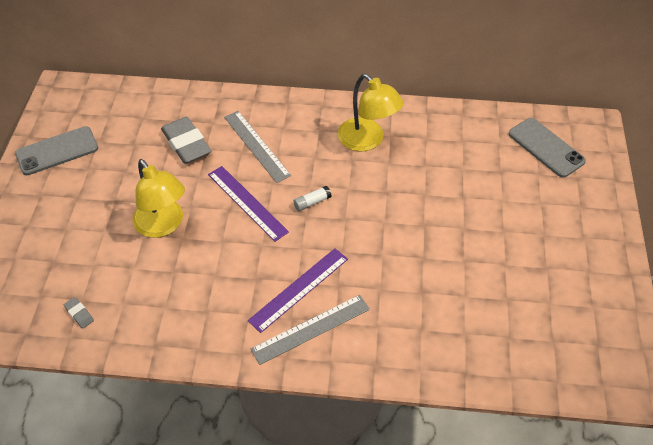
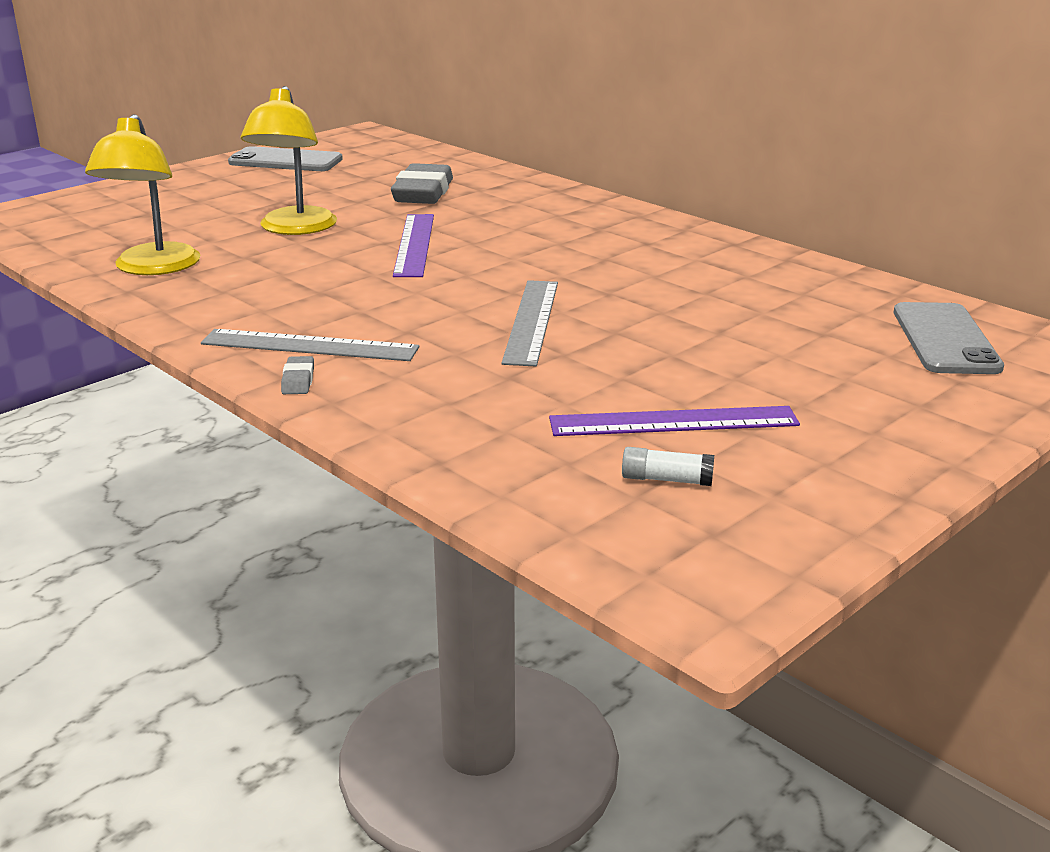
camera: 40 degrees right, 25 degrees down
grey eraser [64,297,94,329] -> grey eraser moved to [281,356,314,394]
grey ruler [224,111,291,183] -> grey ruler moved to [501,280,558,367]
purple ruler [248,248,348,333] -> purple ruler moved to [549,406,800,436]
white glue stick [293,186,332,211] -> white glue stick moved to [622,447,714,486]
yellow lamp [338,74,404,151] -> yellow lamp moved to [85,114,200,275]

